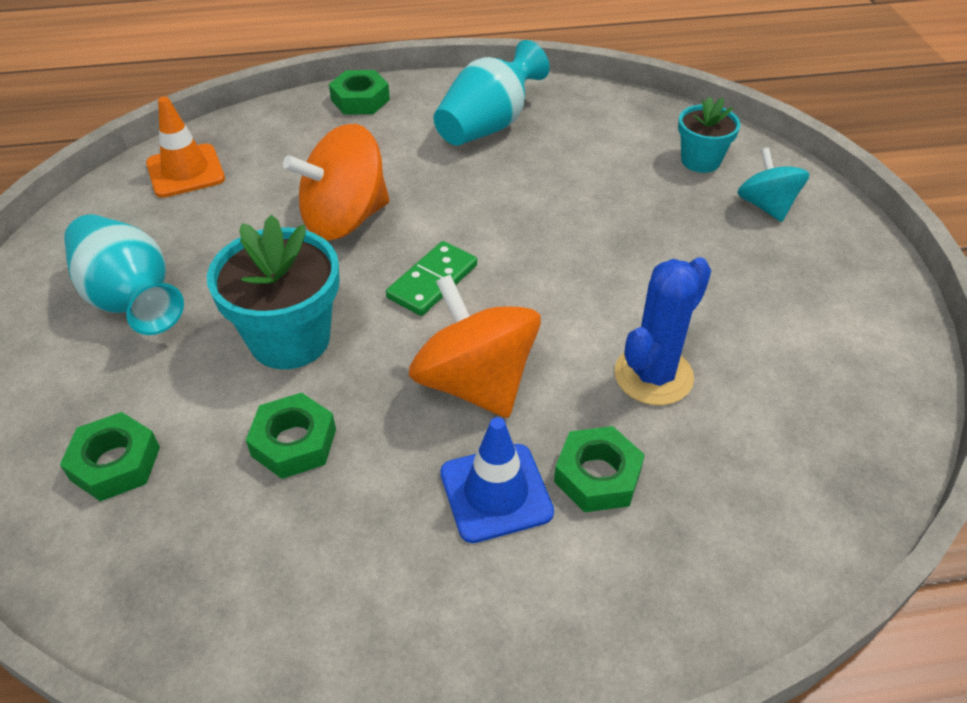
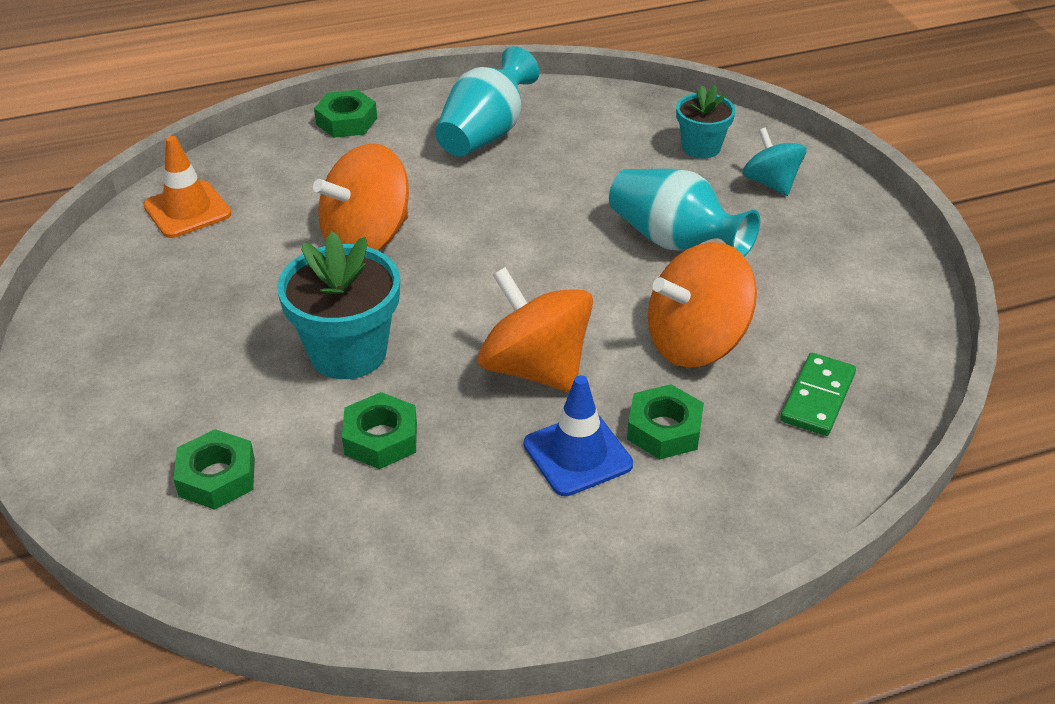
camera: 10 degrees left, 5 degrees down
turquoise vase [64,214,184,335] -> turquoise vase moved to [609,169,760,257]
green domino [386,241,477,316] -> green domino moved to [780,353,856,436]
blue cactus [614,257,711,405] -> orange spinning top [648,242,757,368]

